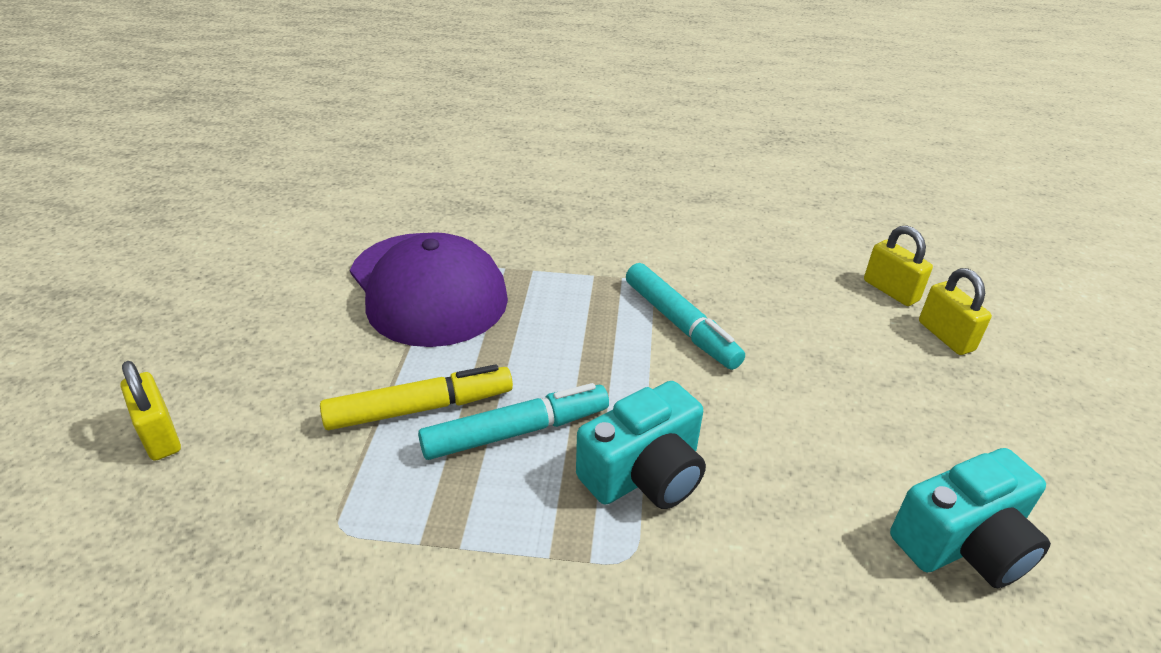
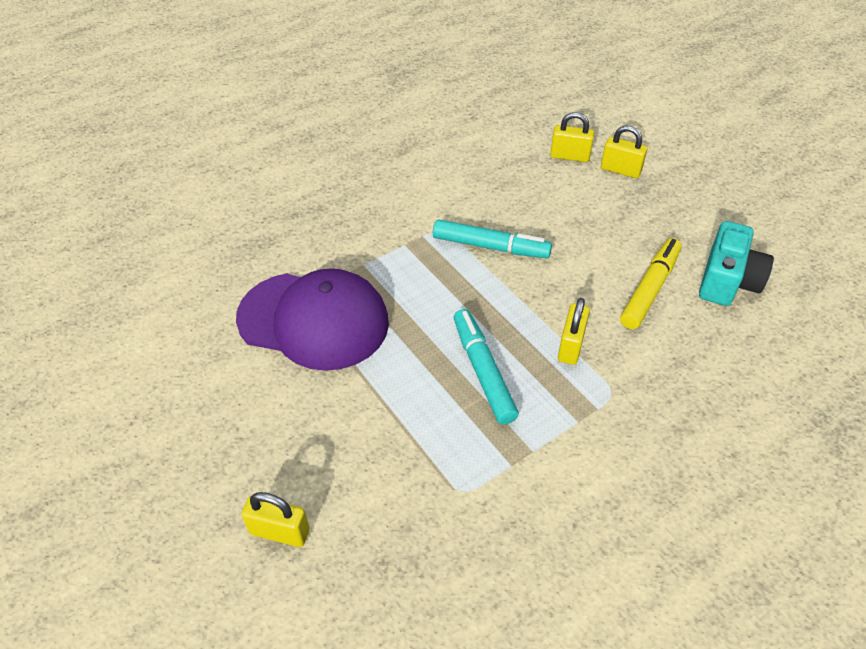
camera: 40 degrees left, 10 degrees up
yellow marker [320,365,513,430] -> yellow marker moved to [620,238,681,329]
turquoise marker [418,383,609,460] -> turquoise marker turned 45 degrees counterclockwise [454,309,519,425]
turquoise camera [576,381,706,509] -> yellow padlock [558,298,590,365]

